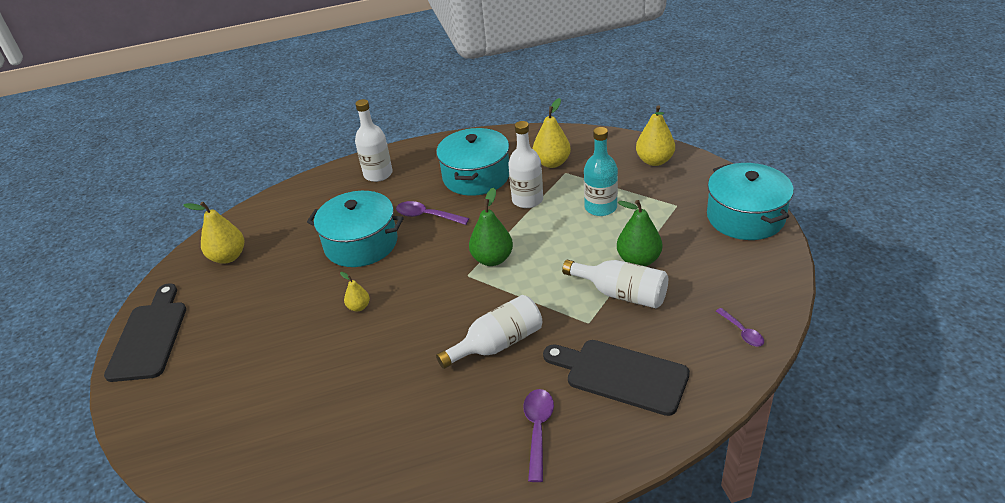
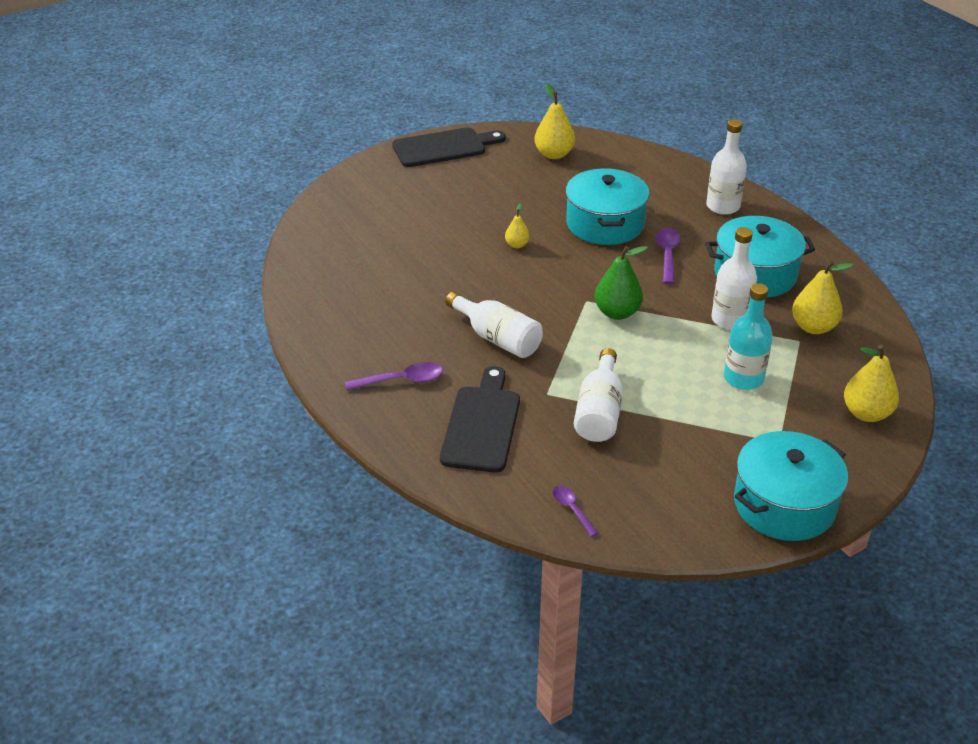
camera: 70 degrees right, 0 degrees up
green pear [617,200,662,266] -> none
purple spoon [716,308,764,346] -> purple spoon turned 105 degrees clockwise [552,485,598,537]

